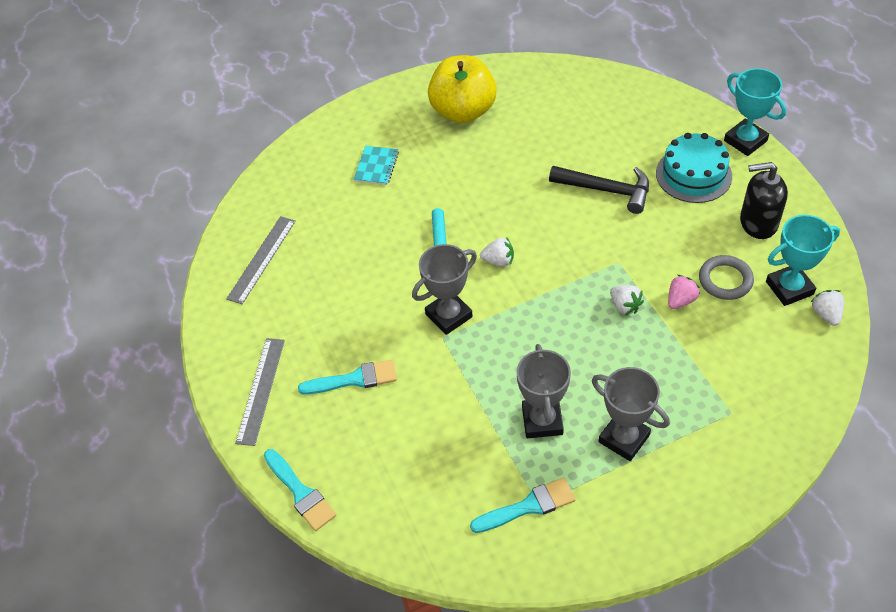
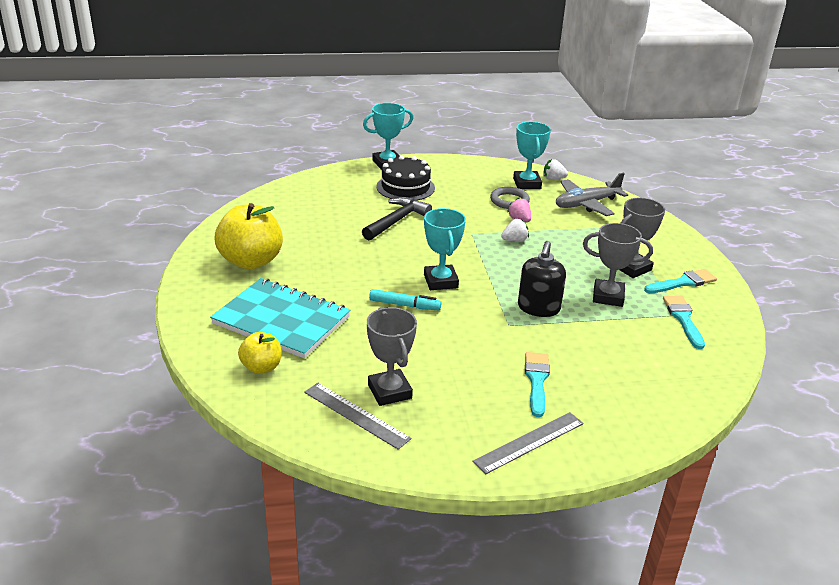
camera: 80 degrees left, 20 degrees down
grey ruler [235,338,285,446] -> grey ruler turned 60 degrees counterclockwise [472,412,584,474]
turquoise brush [264,449,336,531] -> turquoise brush moved to [644,269,717,293]
turquoise notebook [354,146,399,185] -> turquoise notebook [210,278,351,358], size x2.29
grey trophy [412,244,477,335] -> grey trophy moved to [367,307,417,406]
white strawberry [480,237,514,267] -> turquoise trophy [424,208,466,290]
turquoise cake [656,133,732,203] -> black cake [376,155,435,201]
black soap dispenser [740,162,788,239] -> black soap dispenser moved to [518,241,566,317]
none -> yellow apple [238,332,281,374]
none -> grey plane [556,173,628,216]

